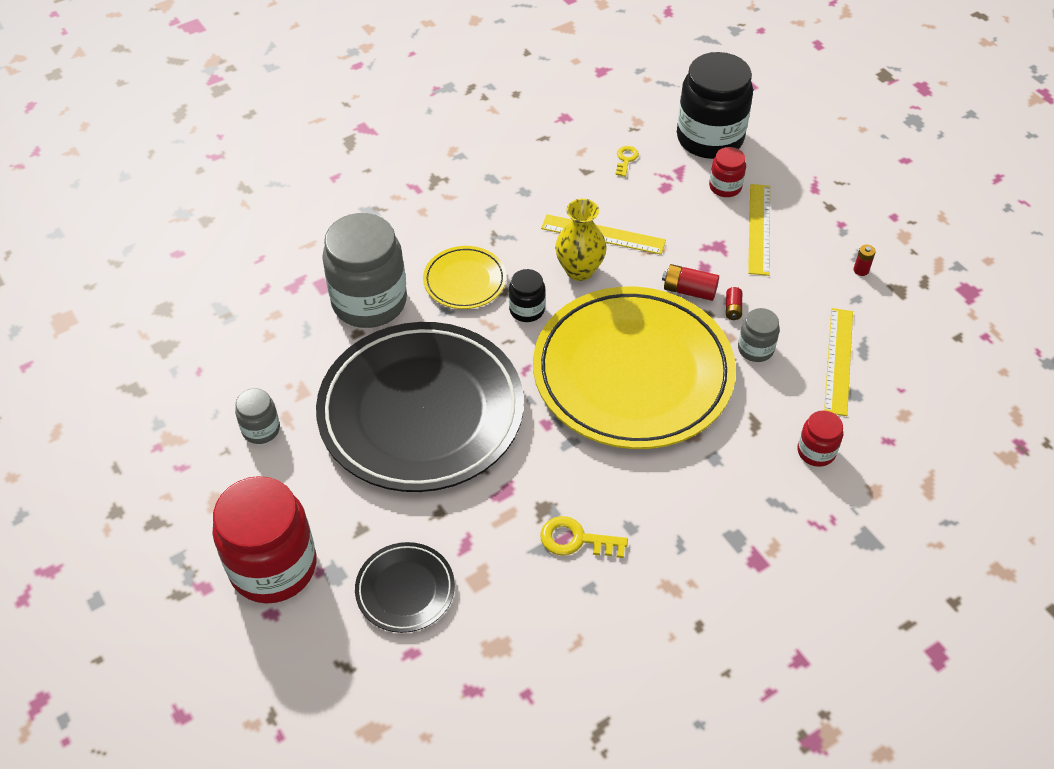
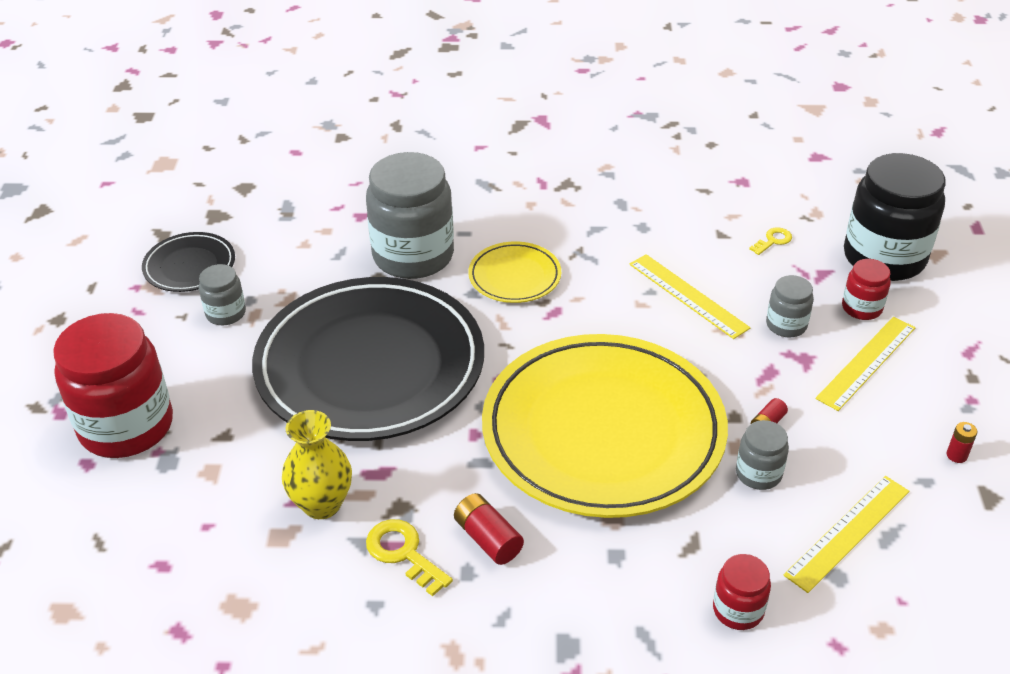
camera: 35 degrees right, 10 degrees down
black plate [355,542,455,633] -> black plate moved to [142,232,235,292]
black jar [509,269,545,322] -> none
yellow vase [555,199,607,281] -> yellow vase moved to [282,410,352,519]
red battery [662,264,719,301] -> red battery moved to [454,493,524,565]
none -> grey jar [766,275,814,338]

